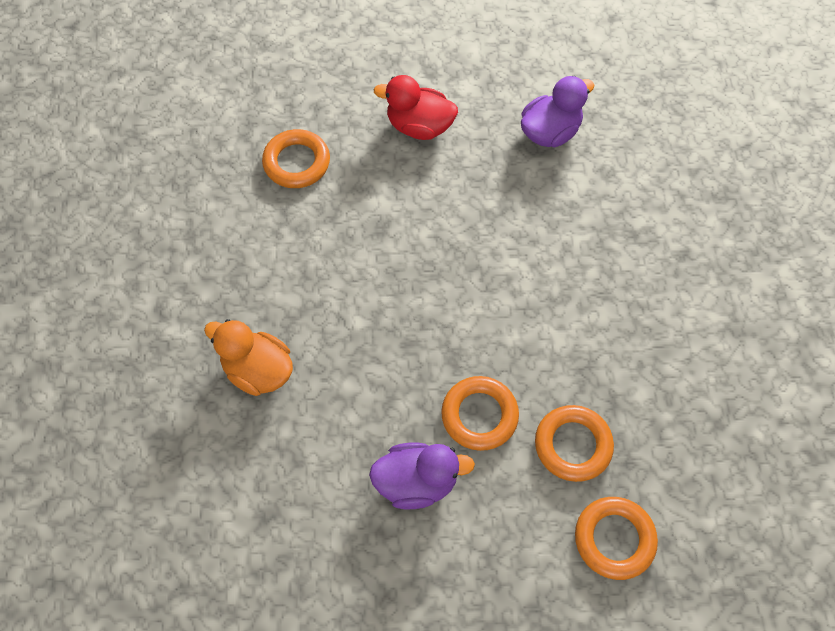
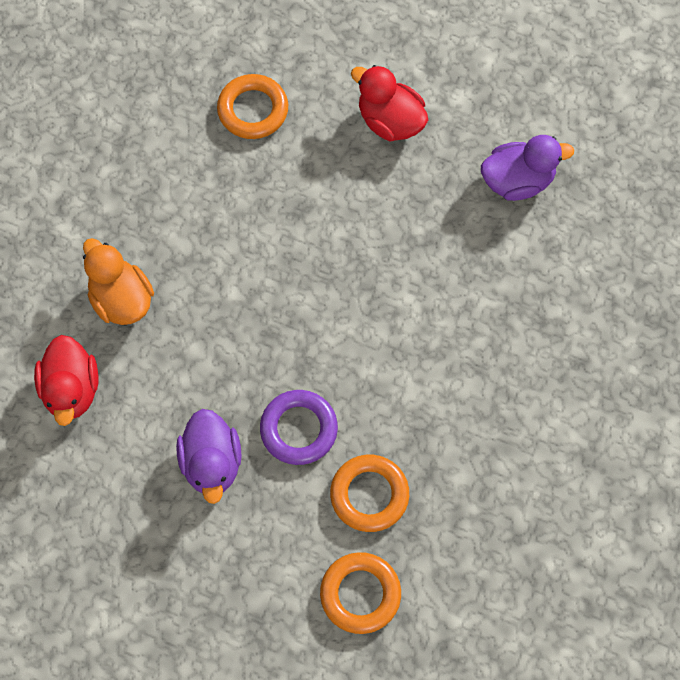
camera: 25 degrees right, 5 degrees up
purple duck [369,443,475,509] -> purple duck turned 60 degrees clockwise [176,409,242,504]
orange ring [441,376,519,451] -> purple ring [260,390,338,465]
none -> red duck [34,335,98,426]

